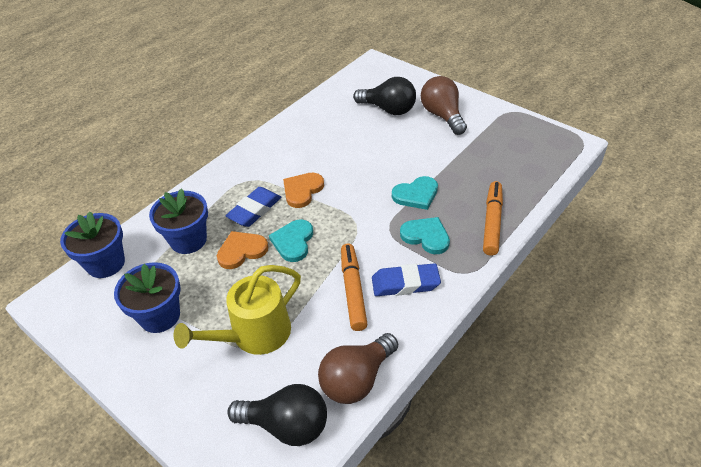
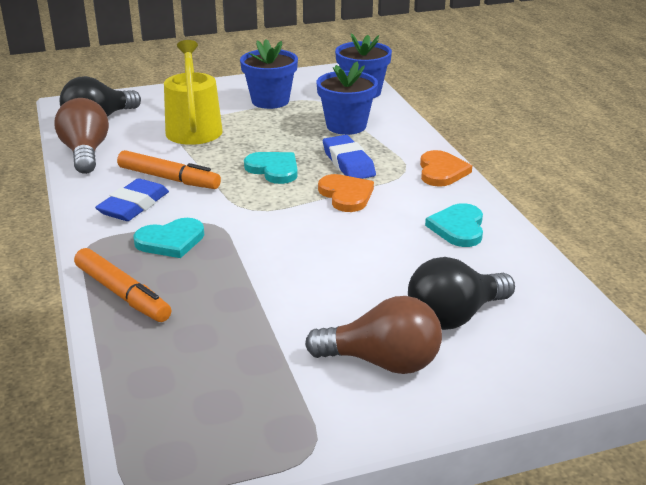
camera: 120 degrees right, 15 degrees down
orange heart [217,231,268,269] -> orange heart moved to [420,150,472,187]
turquoise heart [392,176,438,210] -> turquoise heart moved to [425,203,483,247]

